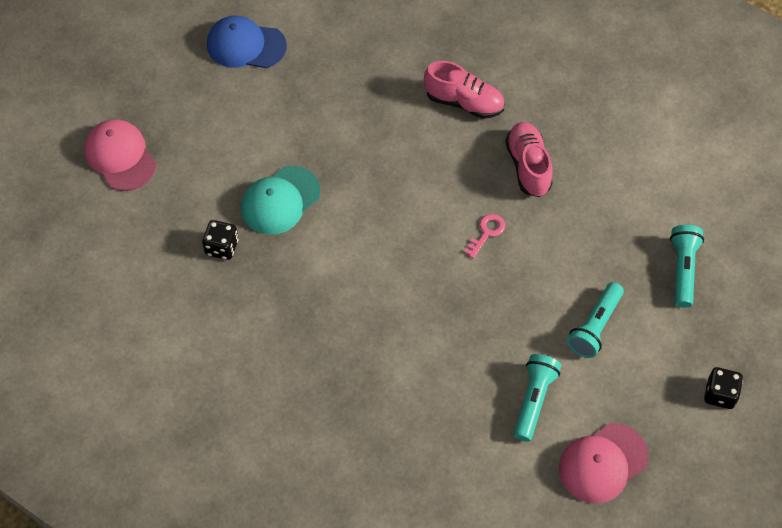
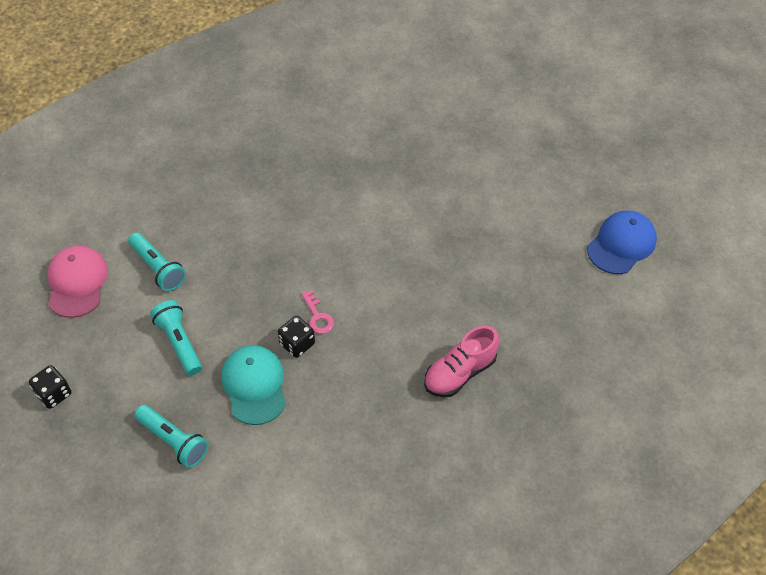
camera: 120 degrees right, 5 degrees down
pink cap [84,119,156,191] -> none
black dice [202,220,238,260] -> black dice moved to [278,316,315,358]
turquoise cap [241,166,321,235] -> turquoise cap moved to [221,345,286,425]
pink shoe [505,122,553,197] -> none

